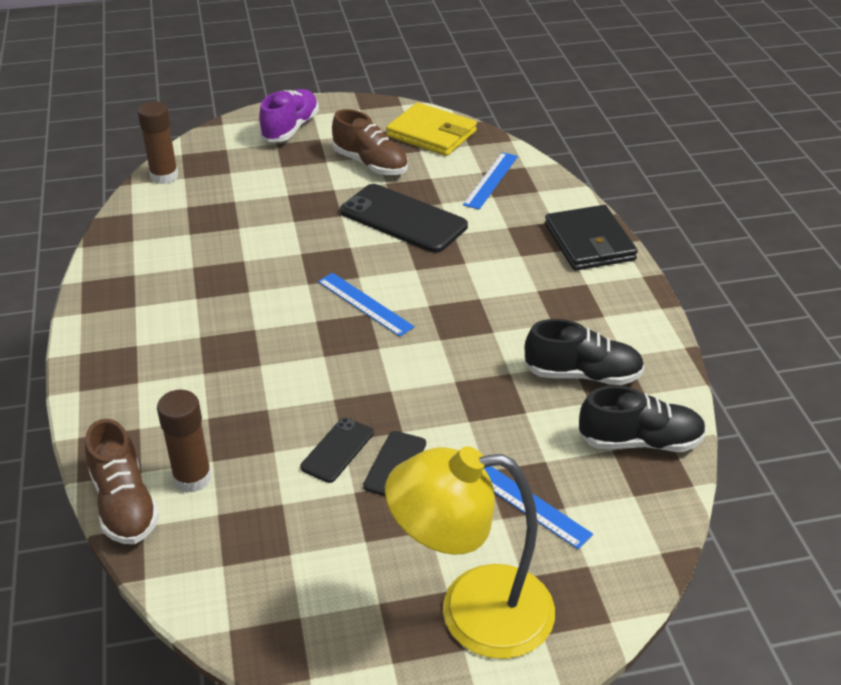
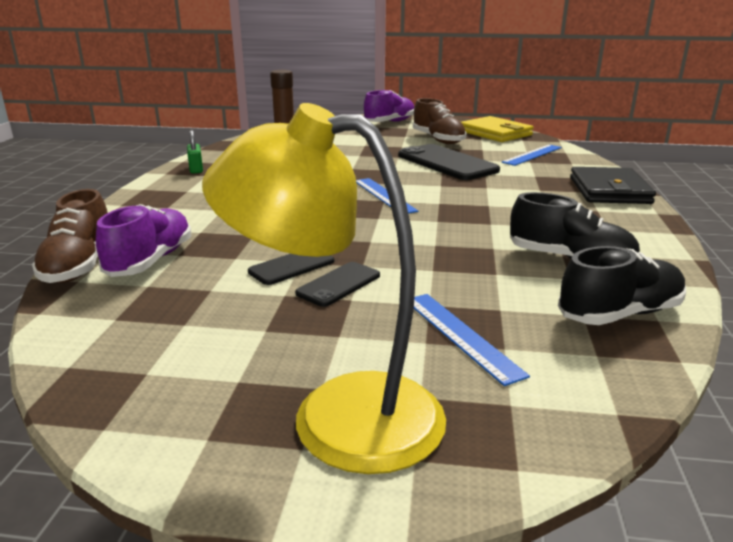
camera: 20 degrees right, 15 degrees down
brown glue stick [157,390,212,493] -> purple shoe [96,204,191,277]
black shoe [579,386,706,452] -> black shoe turned 45 degrees counterclockwise [558,246,686,325]
none -> green padlock [187,130,203,173]

